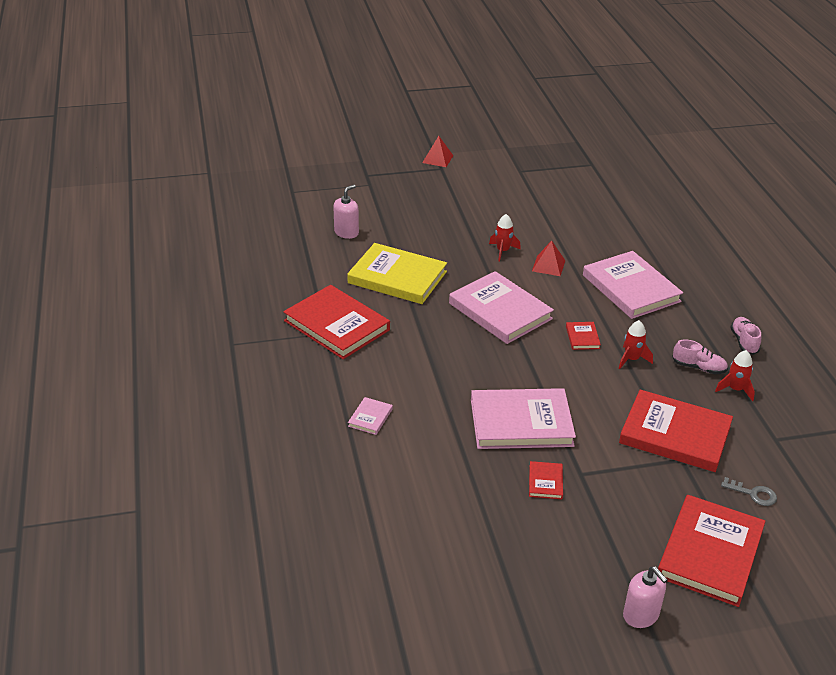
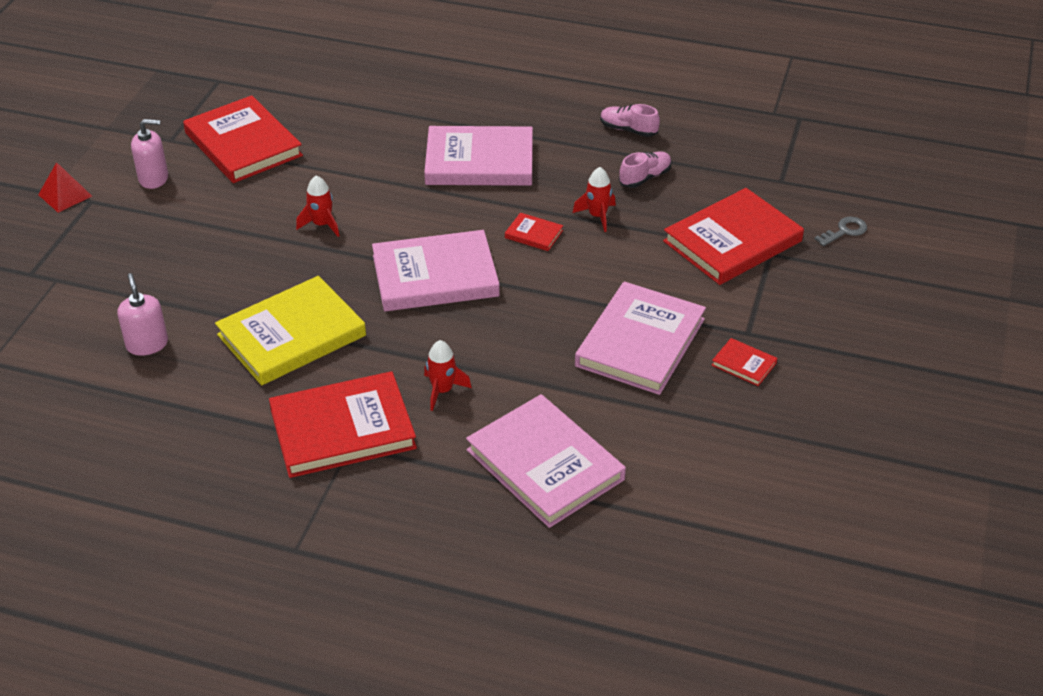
camera: 60 degrees left, 5 degrees up
pink book [348,397,393,435] -> pink book [466,394,626,528], size x2.32
red pyramid [532,241,565,276] -> none
pink soap dispenser [623,566,667,628] -> pink soap dispenser moved to [131,119,168,189]
red book [658,495,765,607] -> red book moved to [183,95,303,183]
red rocket [715,350,755,401] -> red rocket moved to [424,340,472,411]

